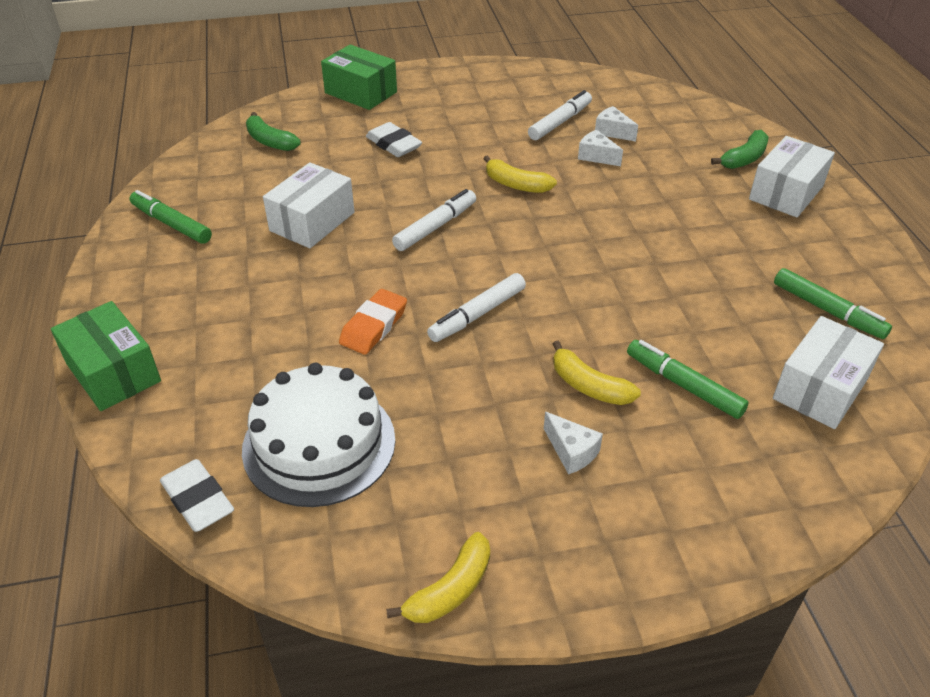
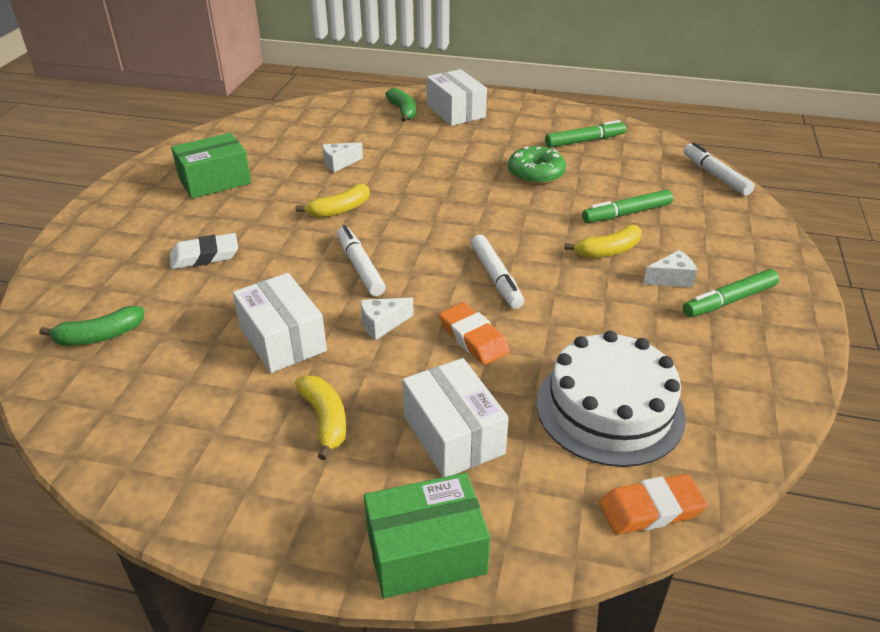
camera: 65 degrees left, 5 degrees down
green marker [129,190,212,244] -> green marker moved to [683,269,779,317]
white eraser [160,459,234,532] -> orange eraser [599,474,708,535]
green box [321,44,397,110] -> green box moved to [171,133,251,199]
yellow banana [386,532,490,623] -> yellow banana moved to [295,375,346,460]
white marker [528,90,592,140] -> white marker moved to [683,142,755,196]
white cheese [595,106,638,142] -> white cheese moved to [360,298,414,340]
white box [773,316,884,429] -> white box moved to [402,358,509,477]
none -> green donut [508,146,566,185]

